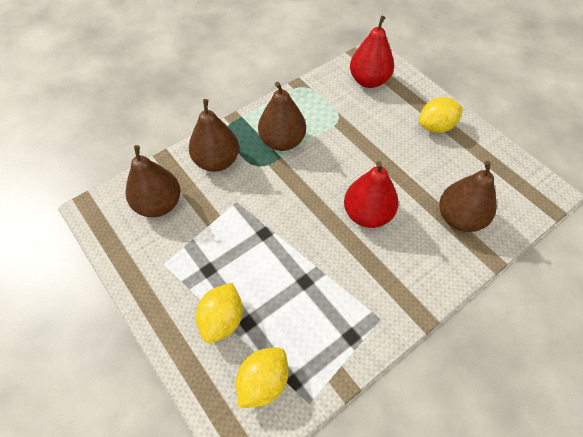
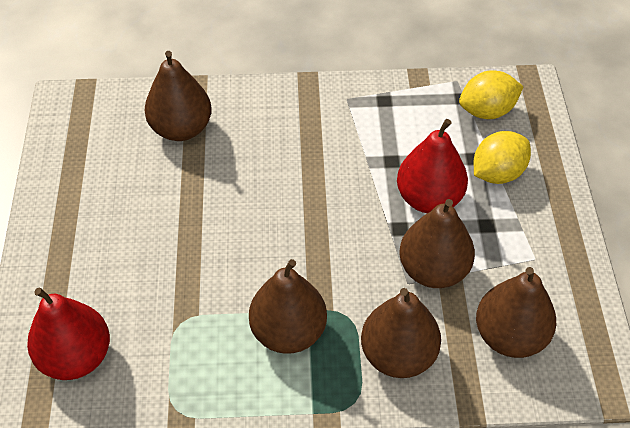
camera: 145 degrees left, 5 degrees down
red pear [344,161,399,228] -> red pear moved to [397,119,468,213]
yellow lemon [419,97,463,133] -> none
none -> brown pear [399,199,475,288]

